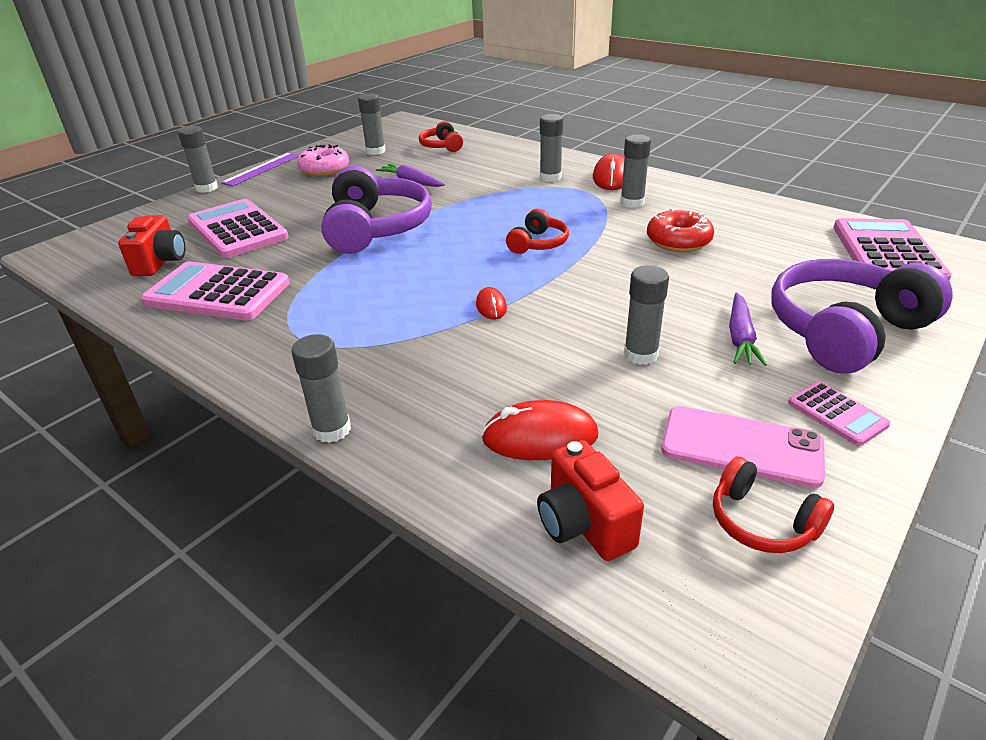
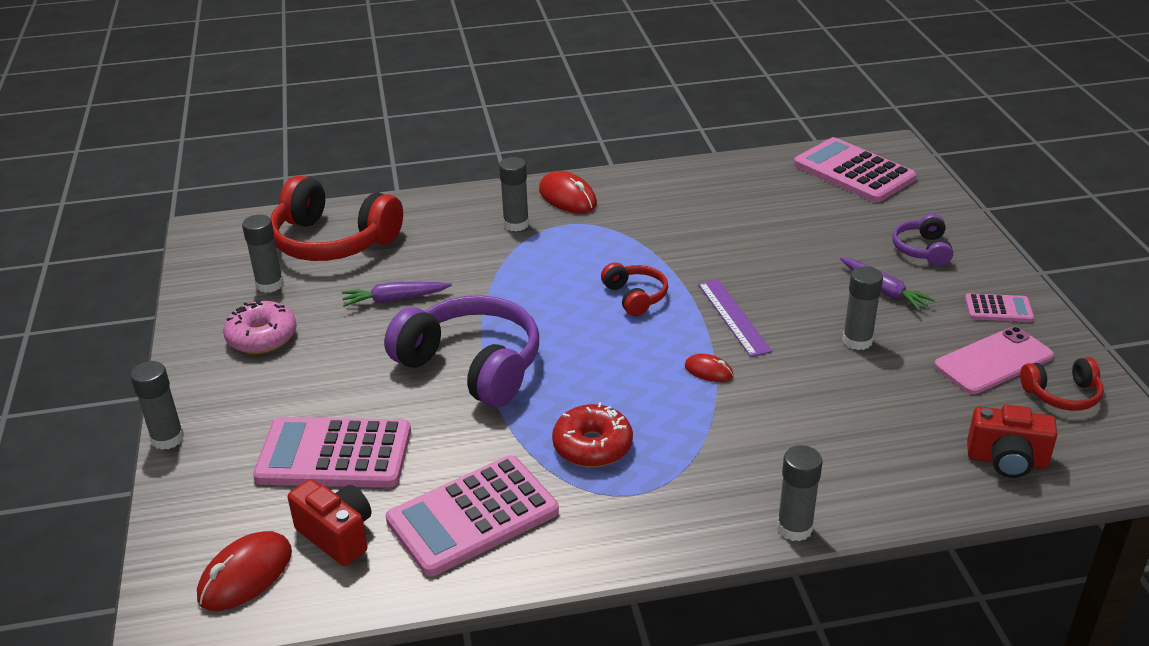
camera: 50 degrees left, 0 degrees up
purple ruler [221,152,299,186] -> purple ruler moved to [698,279,772,357]
red headphones [419,121,463,152] -> red headphones [270,176,403,261], size x2.02
red mouse [481,400,598,460] -> red mouse moved to [197,531,292,611]
grey glue stick [620,134,651,208] -> none
red donut [647,208,714,252] -> red donut moved to [552,402,633,467]
purple headphones [771,259,953,374] -> purple headphones [893,214,953,266], size x0.50

